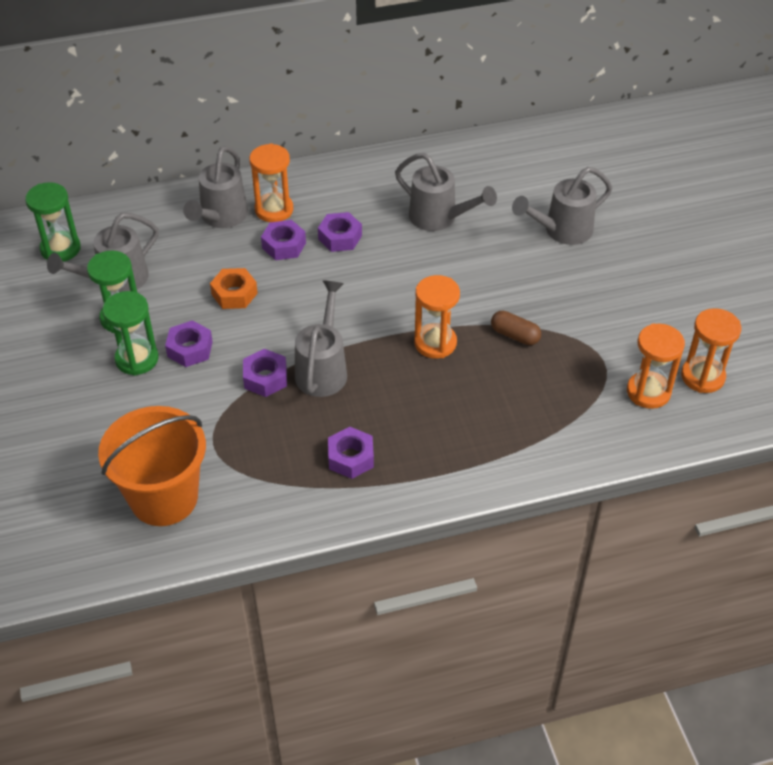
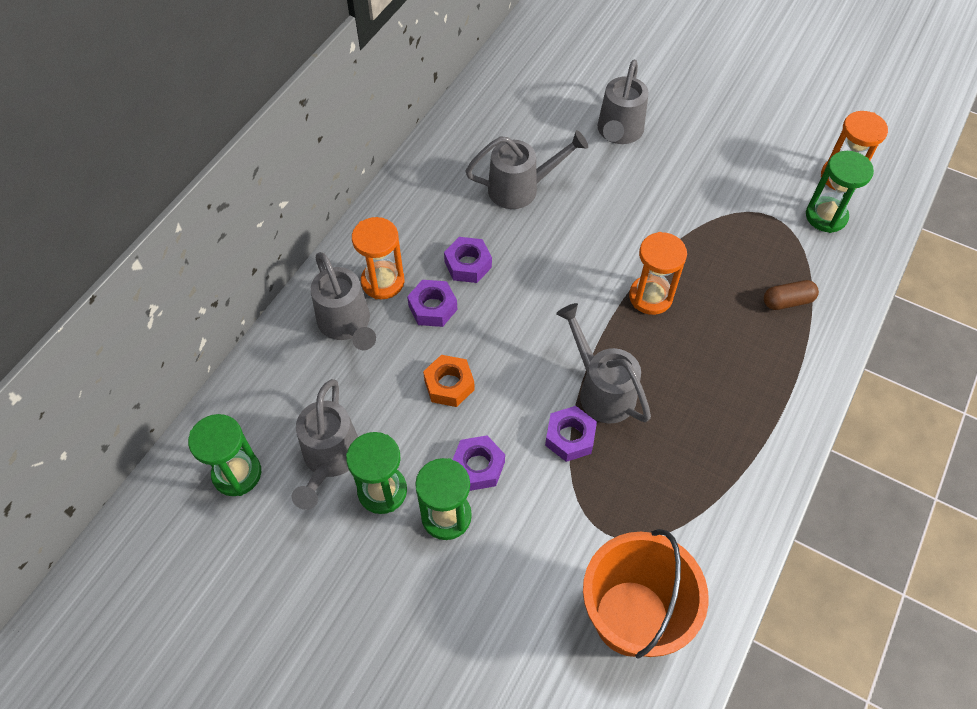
camera: 45 degrees left, 10 degrees up
purple nut [328,427,374,479] -> none
brown capsule [491,311,541,345] -> brown capsule moved to [764,280,819,310]
orange hourglass [627,324,685,409] -> green hourglass [806,151,874,233]

